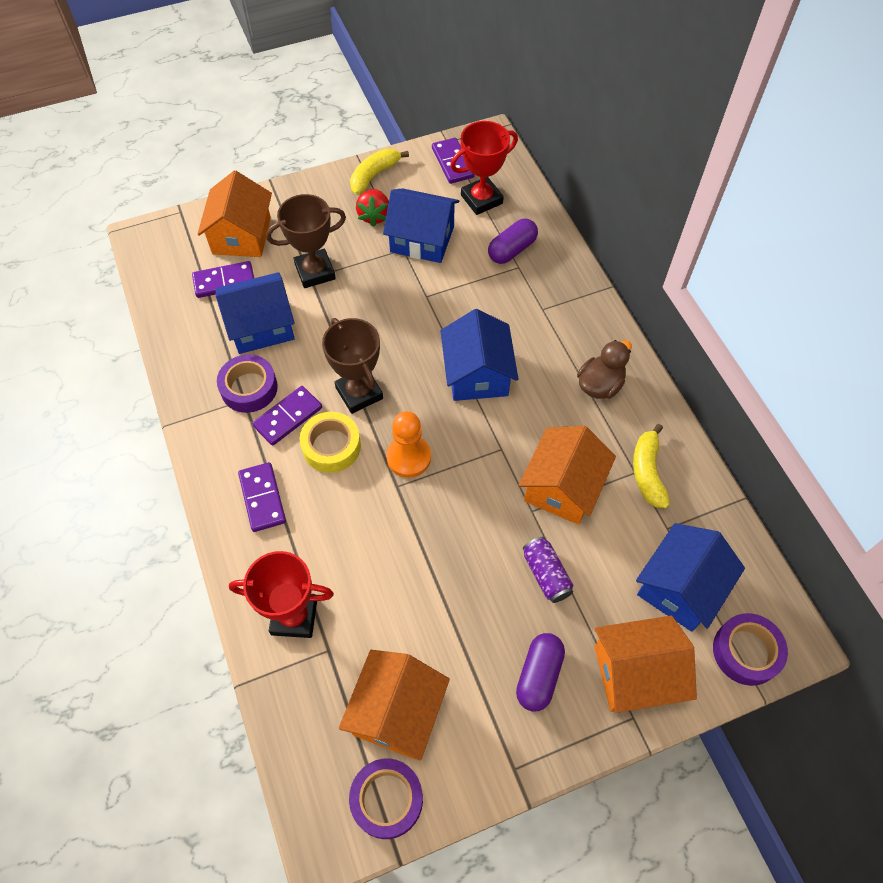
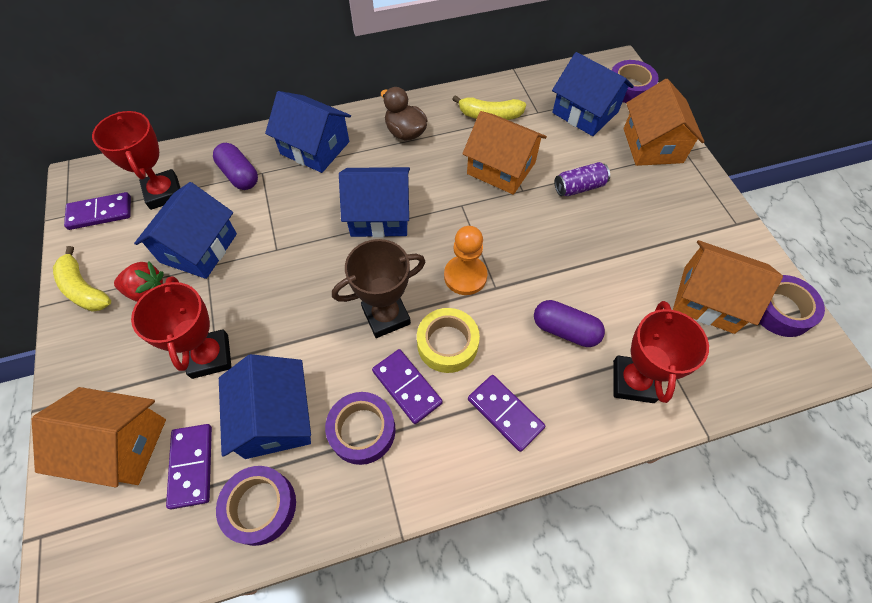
camera: 85 degrees left, 0 degrees up
purple domino [238,462,286,532] -> purple domino turned 60 degrees clockwise [468,375,545,452]
brown trophy [266,194,346,288] -> red trophy [131,276,232,379]
purple capsule [516,633,565,712] -> purple capsule moved to [534,300,605,347]
none -> purple tape [216,466,296,546]
none -> blue house [265,91,351,173]

